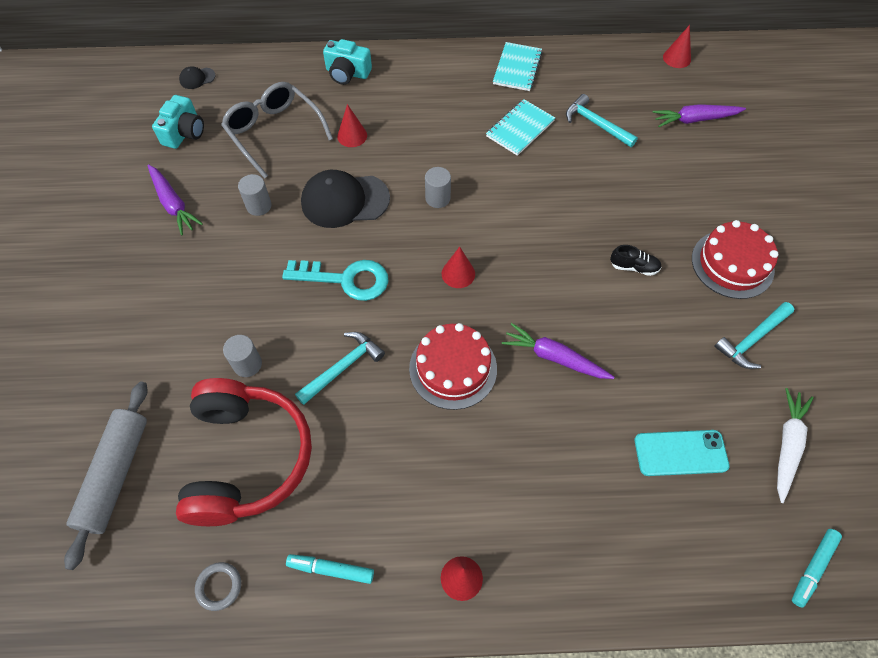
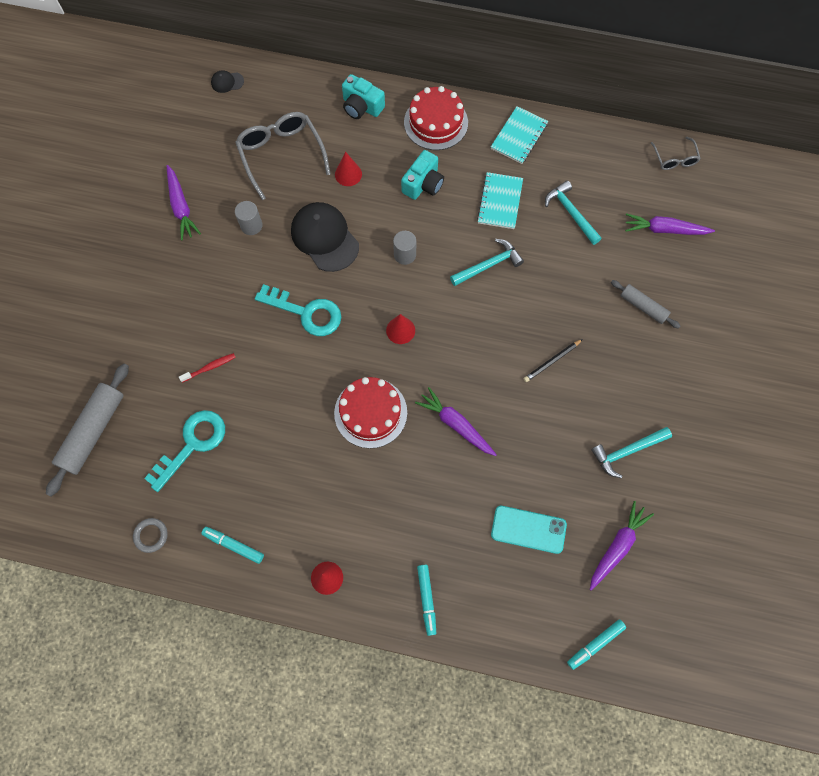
camera: 15 degrees right, 10 degrees up
turquoise camera [152,95,204,149] -> turquoise camera moved to [401,150,444,200]
red headphones [176,378,312,526] -> turquoise key [144,410,225,492]
grey cylinder [223,335,262,377] -> red toothbrush [179,353,236,383]
turquoise hammer [295,332,385,405] -> turquoise hammer moved to [450,239,524,286]
black cap [301,170,390,228] -> black cap turned 45 degrees clockwise [291,202,359,272]
turquoise notebook [486,99,555,156] -> turquoise notebook turned 45 degrees counterclockwise [477,172,523,229]
black shoe [610,245,662,276] -> black pencil [523,339,583,382]
red cone [663,25,691,68] -> grey glasses [651,137,701,170]
red cake [692,220,779,299] -> red cake moved to [404,86,468,150]
white carrot [777,388,814,503] -> purple carrot [590,501,654,591]
none -> turquoise marker [417,565,436,636]
none -> grey rolling pin [611,280,681,329]

